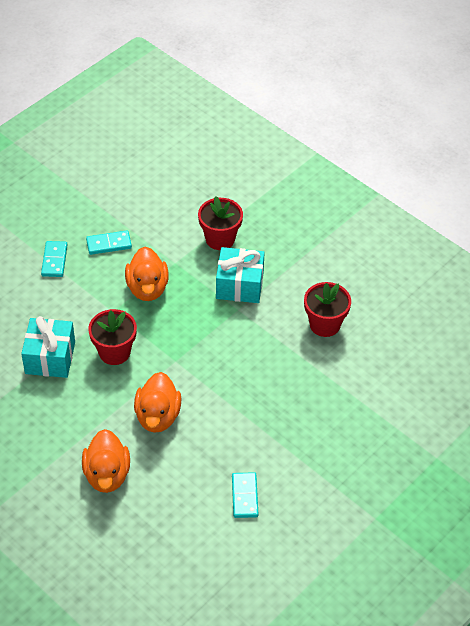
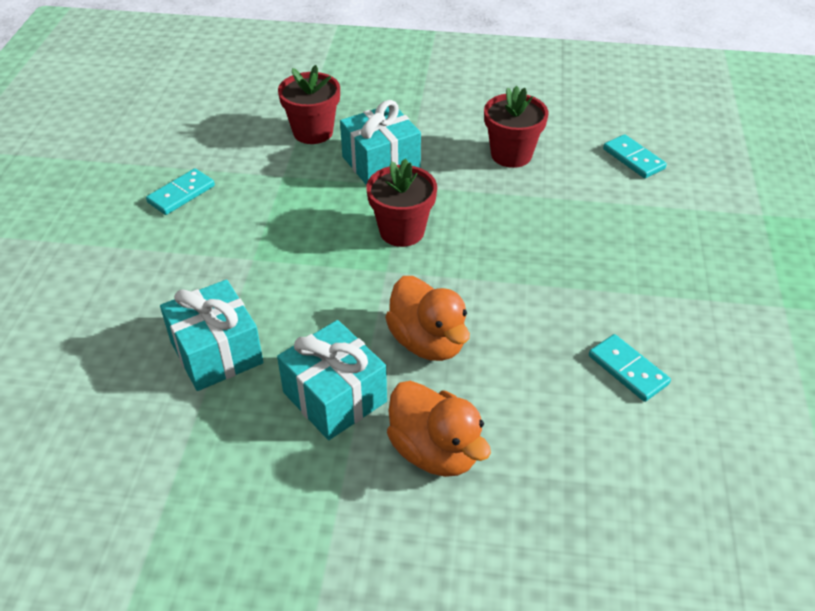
camera: 35 degrees left, 5 degrees down
turquoise domino [41,241,67,277] -> turquoise domino moved to [603,134,667,178]
red flower pot [88,309,137,365] -> red flower pot moved to [366,159,437,247]
orange duck [125,247,169,301] -> none
none -> turquoise gift [277,320,387,440]

